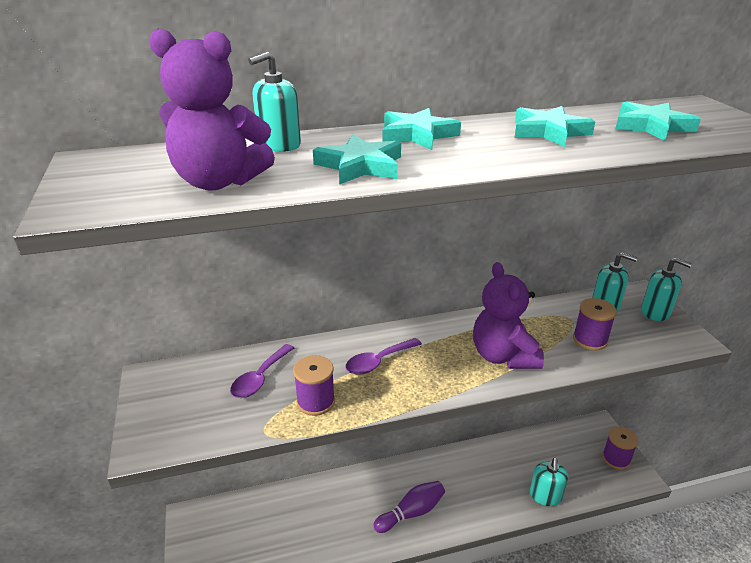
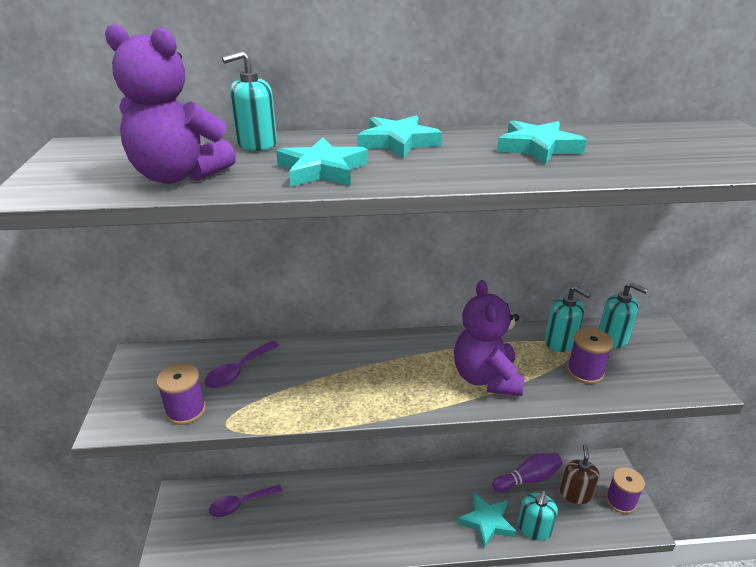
camera: 10 degrees right, 0 degrees up
purple spool [293,355,335,416] -> purple spool moved to [156,363,206,425]
purple spoon [345,338,422,375] -> purple spoon moved to [209,484,282,517]
purple bowling pin [373,481,445,533] -> purple bowling pin moved to [492,453,563,492]
turquoise star [615,101,701,141] -> turquoise star moved to [457,492,517,549]
turquoise soap dispenser [641,258,692,321] -> turquoise soap dispenser moved to [545,286,591,352]
none -> brown soap dispenser [560,444,599,504]

